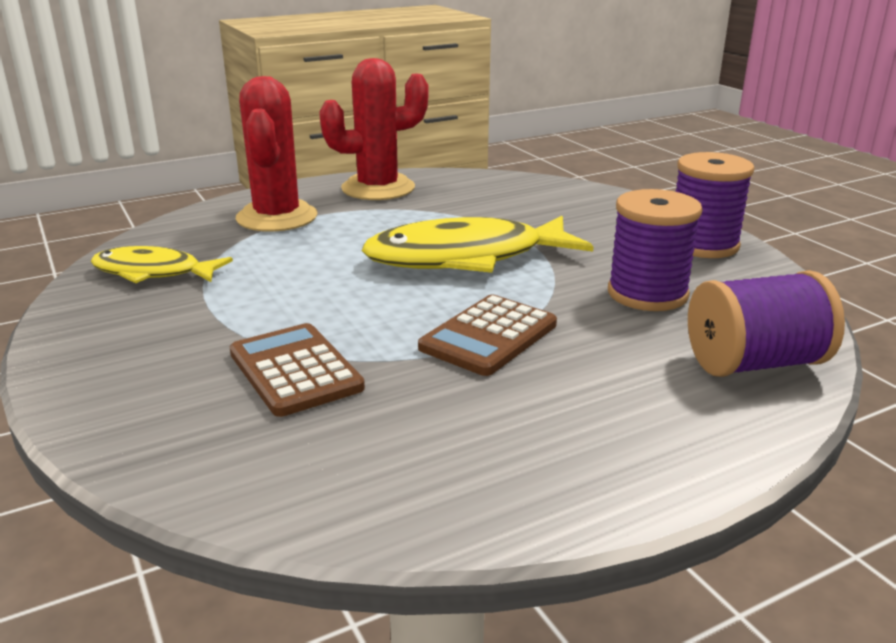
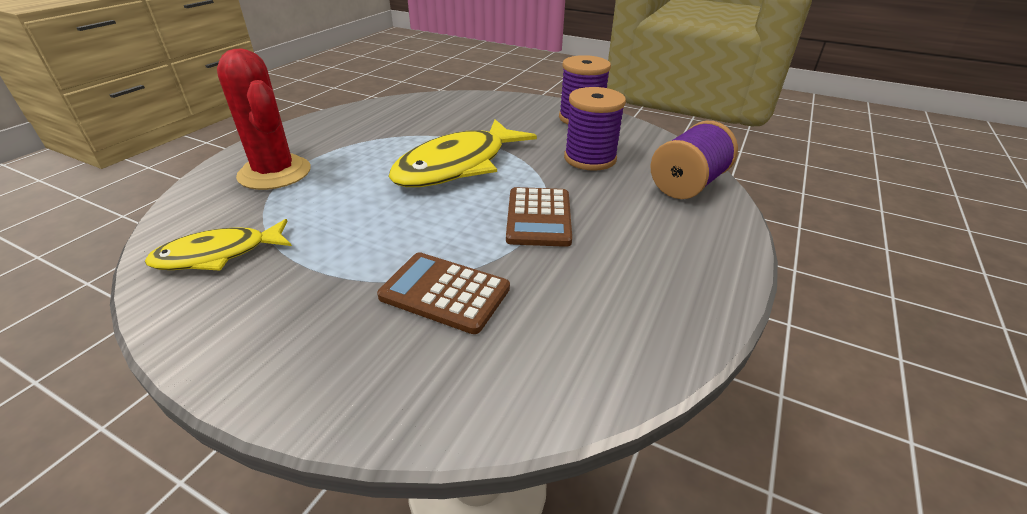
camera: 35 degrees left, 10 degrees up
red cactus [319,58,428,200] -> none

